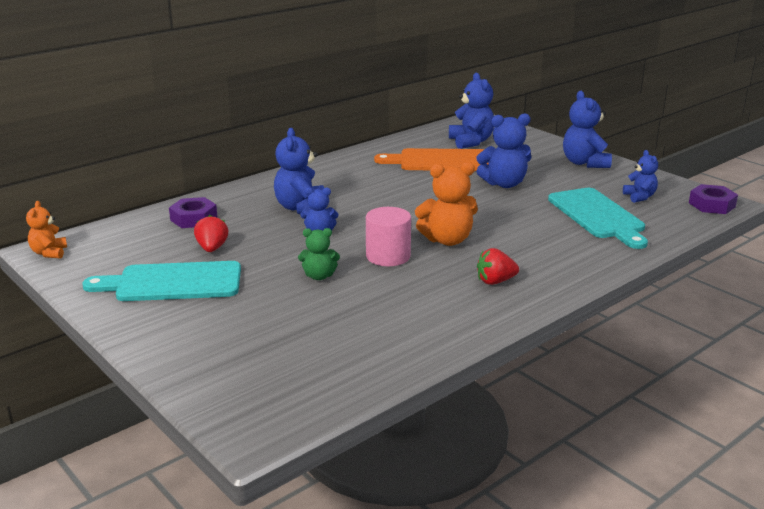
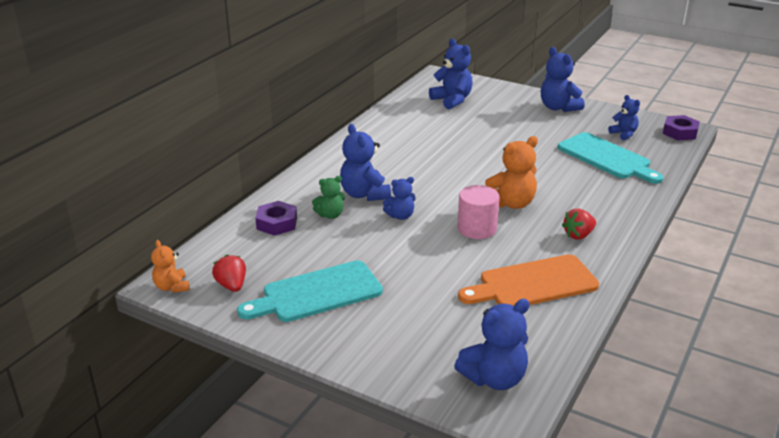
camera: 20 degrees left, 5 degrees up
red strawberry [194,215,229,252] -> red strawberry moved to [212,254,246,292]
green teddy bear [298,228,340,280] -> green teddy bear moved to [312,176,345,219]
orange cutting board [374,148,489,171] -> orange cutting board moved to [458,254,599,306]
blue teddy bear [476,113,531,188] -> blue teddy bear moved to [454,299,530,390]

